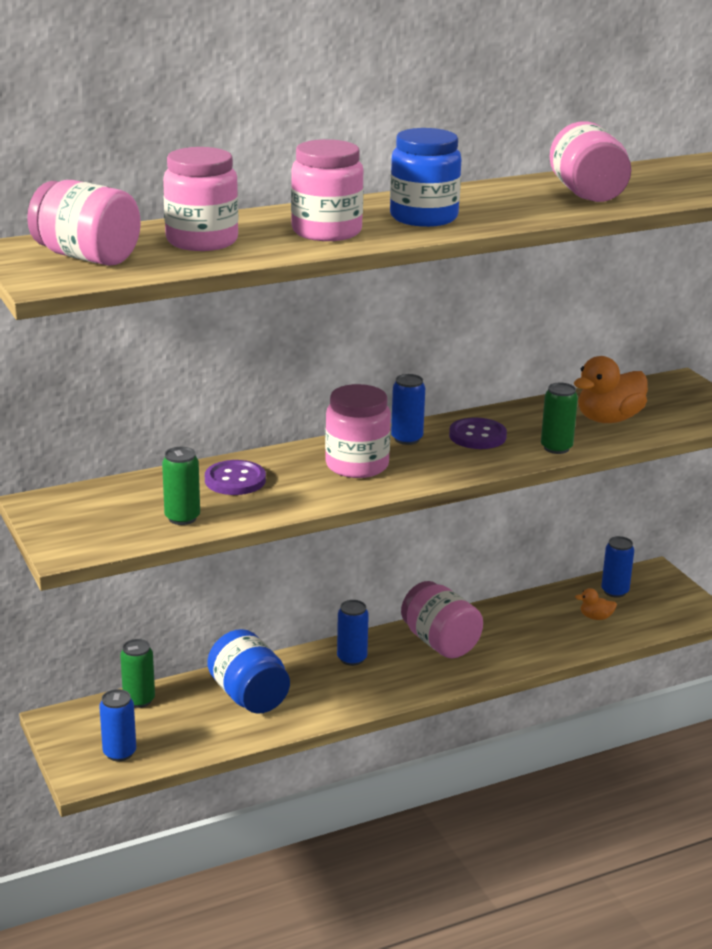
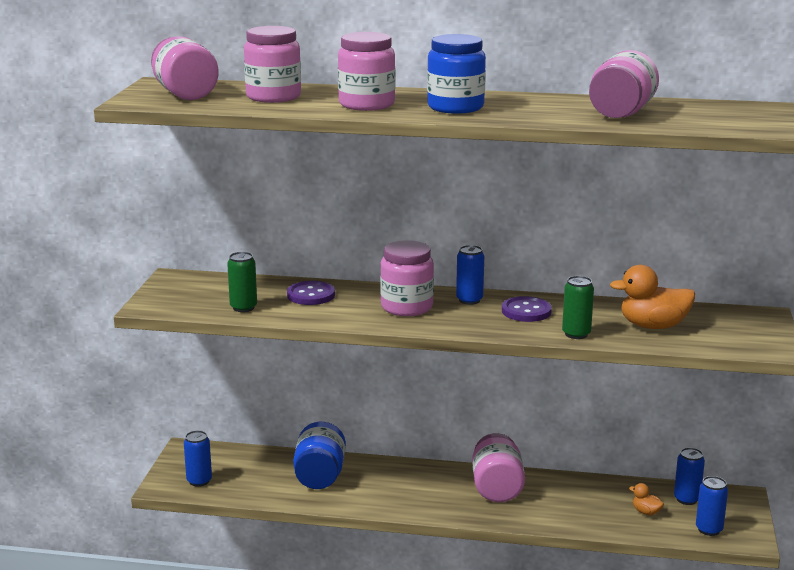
camera: 35 degrees right, 5 degrees down
green can [120,639,155,708] -> none
blue can [337,600,369,666] -> blue can moved to [696,476,728,536]

